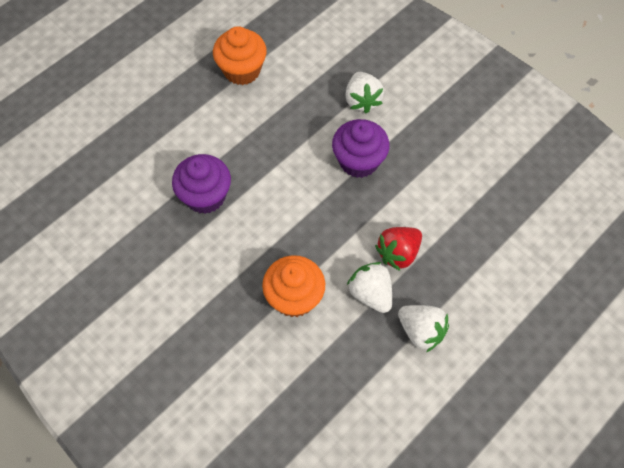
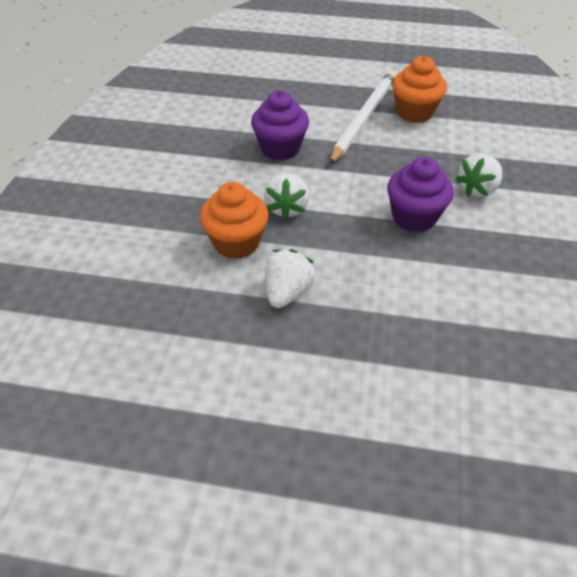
camera: 55 degrees right, 15 degrees down
red strawberry [375,227,422,271] -> none
white strawberry [398,305,449,352] -> white strawberry moved to [264,173,309,220]
none -> white pencil [329,71,396,165]

